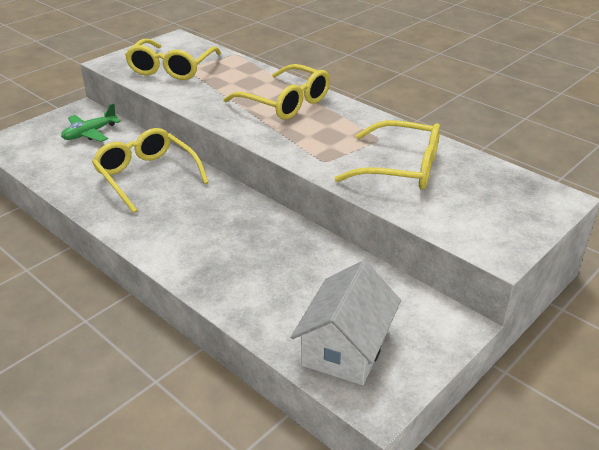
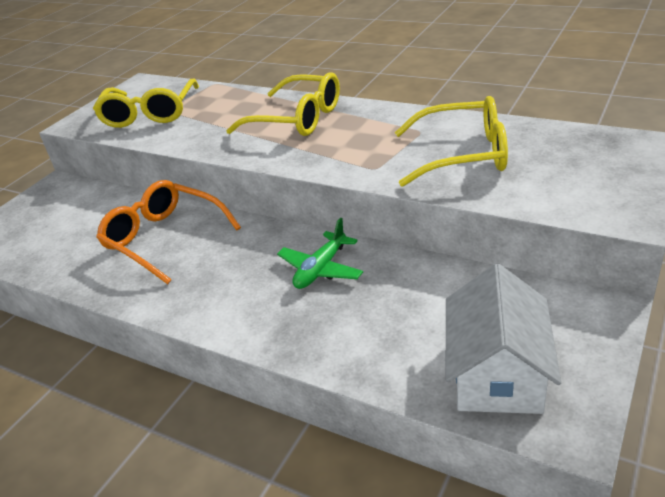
camera: 10 degrees left, 0 degrees up
green plane [61,103,121,142] -> green plane moved to [277,218,363,289]
yellow glasses [92,128,209,213] -> orange glasses [96,180,241,284]

